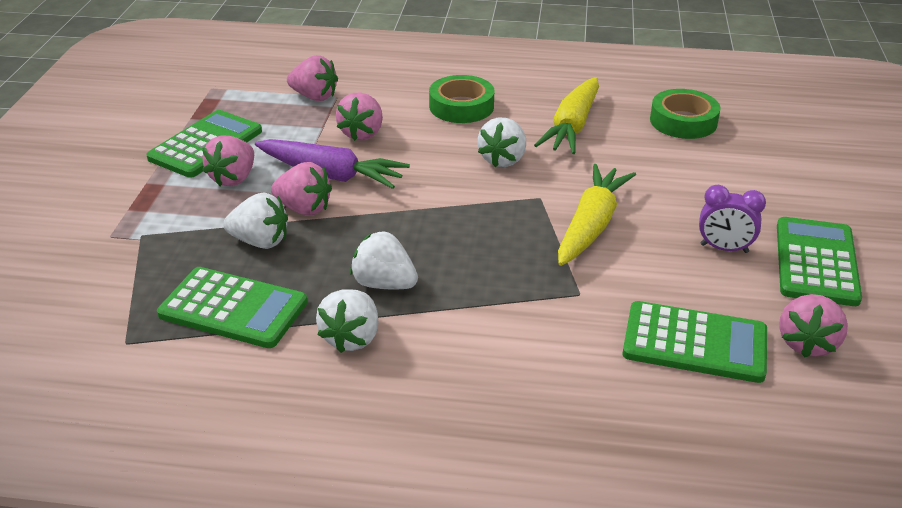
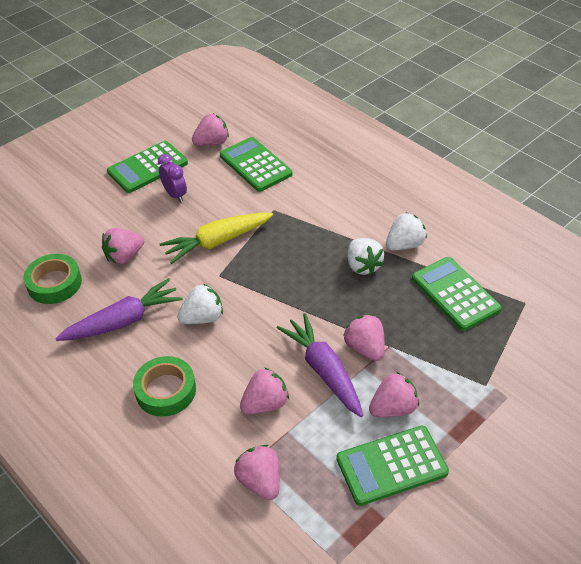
camera: 140 degrees left, 10 degrees up
white strawberry [223,193,288,249] -> none
yellow carrot [534,77,599,154] -> purple carrot [55,278,183,341]
none -> pink strawberry [102,228,144,265]

